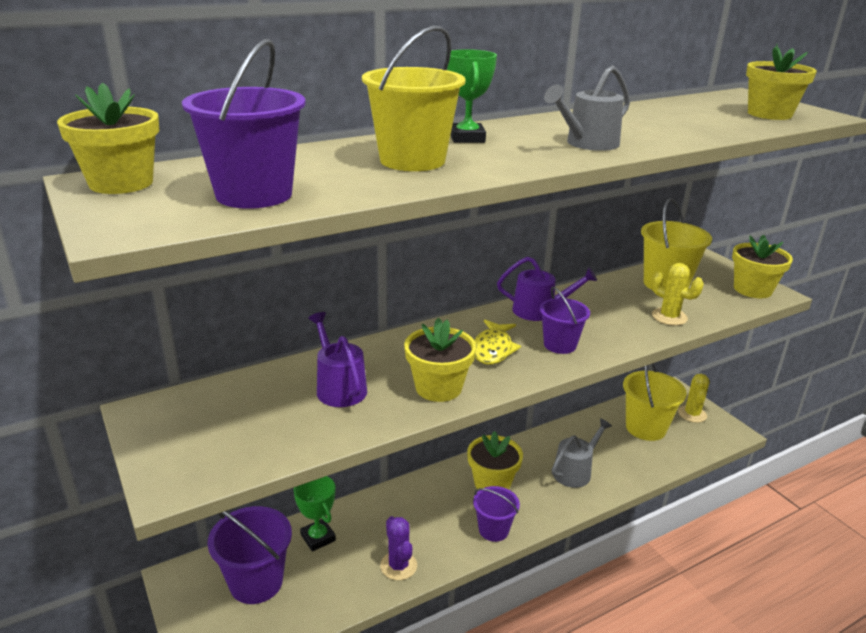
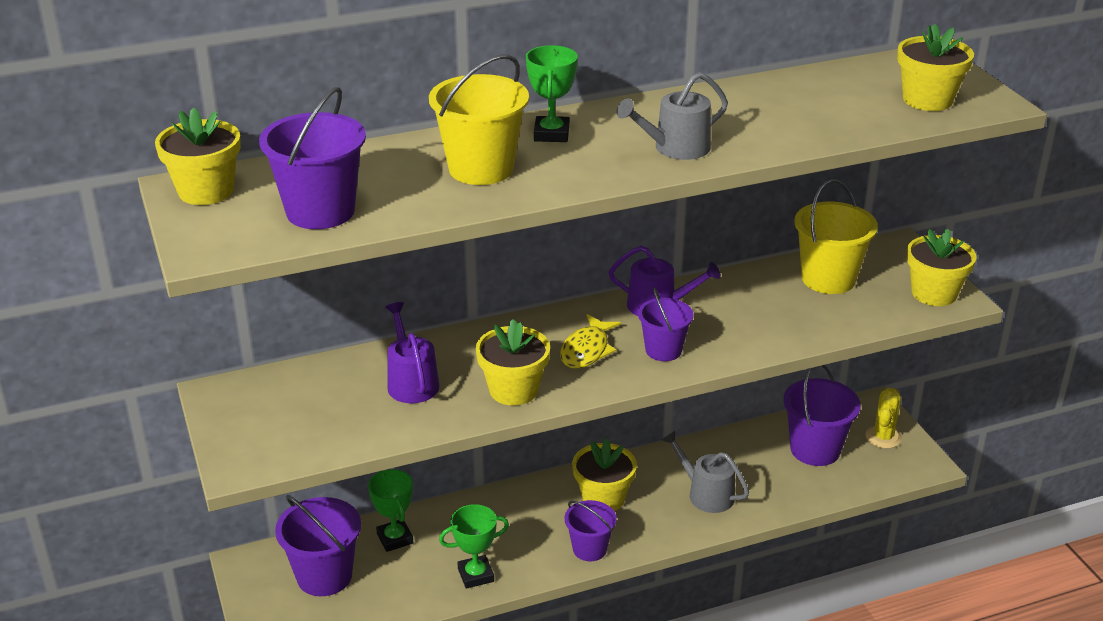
camera: 10 degrees right, 5 degrees up
purple cactus [380,516,417,580] -> green trophy [439,504,509,589]
grey watering can [552,418,612,488] -> grey watering can turned 105 degrees counterclockwise [662,431,749,513]
yellow bucket [623,363,687,441] -> purple bucket [783,365,861,466]
yellow cactus [651,263,704,326] -> none

